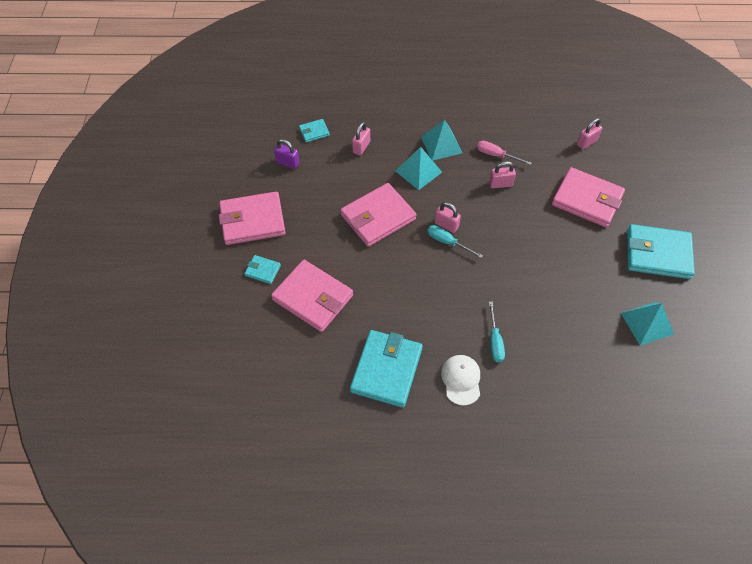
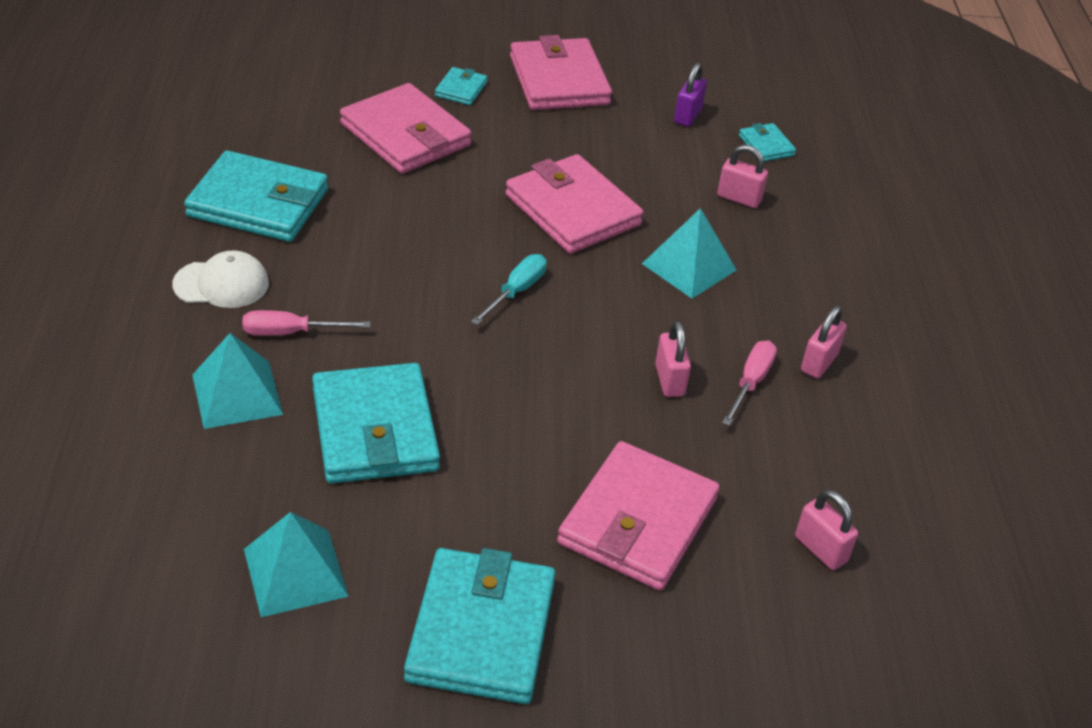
camera: 85 degrees right, 15 degrees down
pink wallet [271,260,353,332] -> pink wallet turned 75 degrees counterclockwise [340,83,472,174]
turquoise pyramid [421,120,462,161] -> turquoise pyramid moved to [192,333,283,429]
pink padlock [434,202,461,233] -> pink padlock moved to [801,306,847,379]
turquoise screwdriver [489,302,505,362] -> pink screwdriver [242,310,371,336]
none -> turquoise wallet [312,363,440,484]

